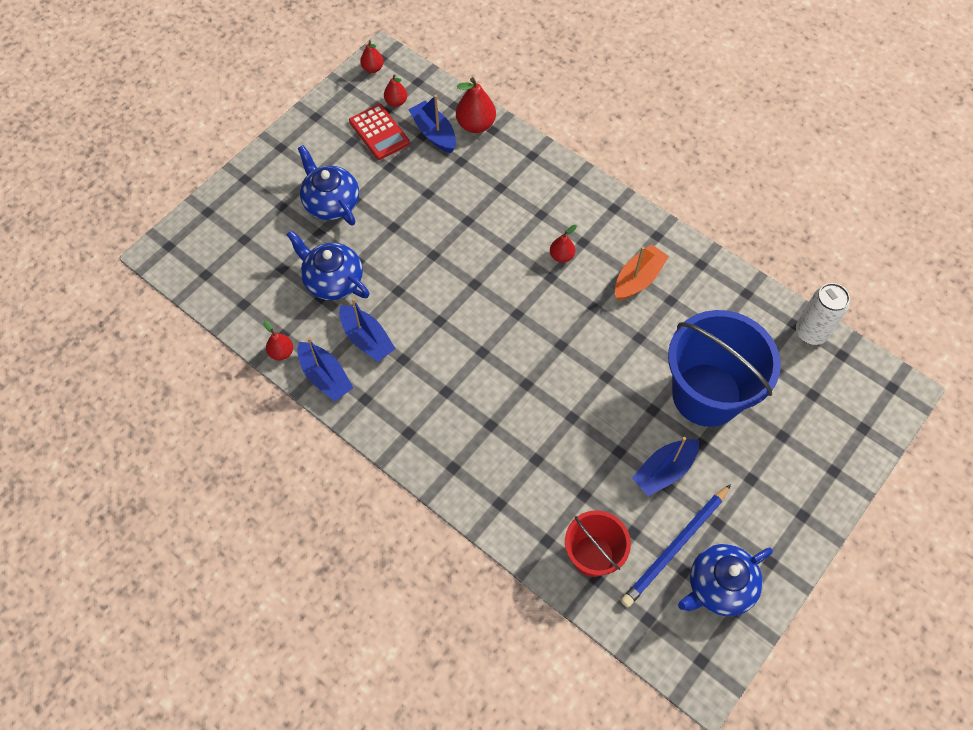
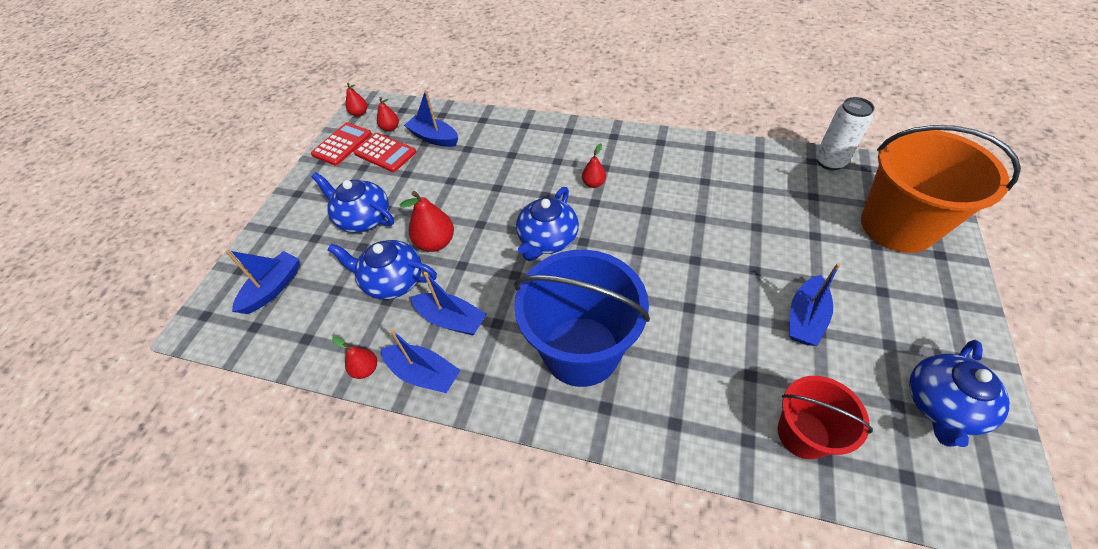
camera: 20 degrees left, 10 degrees down
red pear [456,77,496,133] -> red pear moved to [400,191,454,252]
orange boat [615,244,669,300] -> none
blue pencil [621,484,731,607] -> none
blue bucket [668,310,781,427] -> blue bucket moved to [514,250,650,387]
none -> blue boat [225,250,299,314]
none -> red calculator [311,122,372,166]
none -> blue teapot [516,187,579,261]
none -> orange bucket [861,125,1021,253]

